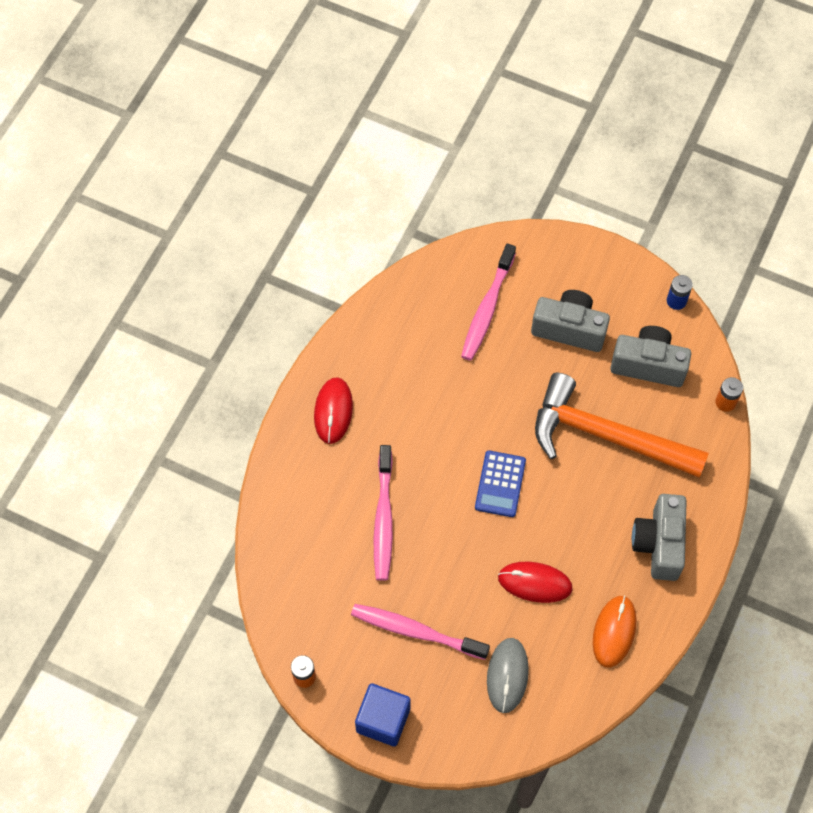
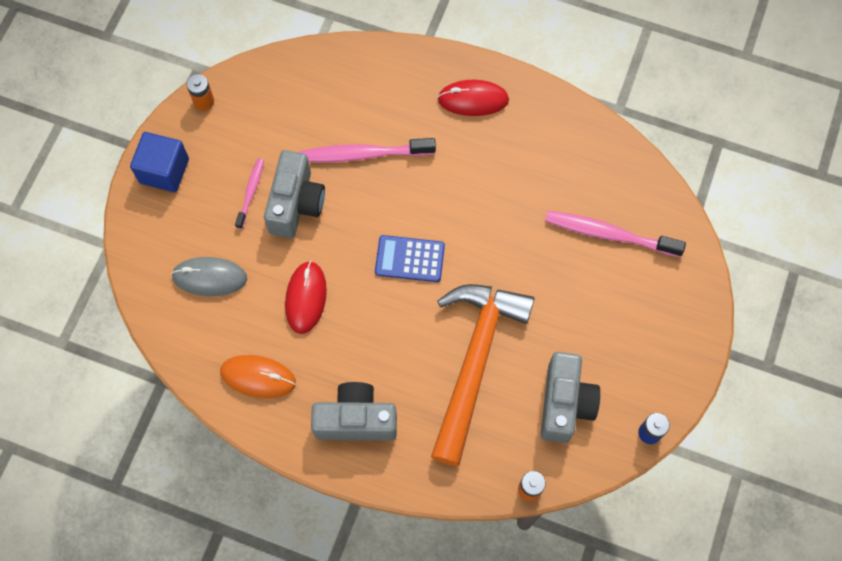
camera: 85 degrees right, 5 degrees up
pink toothbrush [351,604,490,660] -> pink toothbrush [235,158,264,229], size x0.56
grey camera [531,290,610,352] -> grey camera moved to [264,150,325,238]

